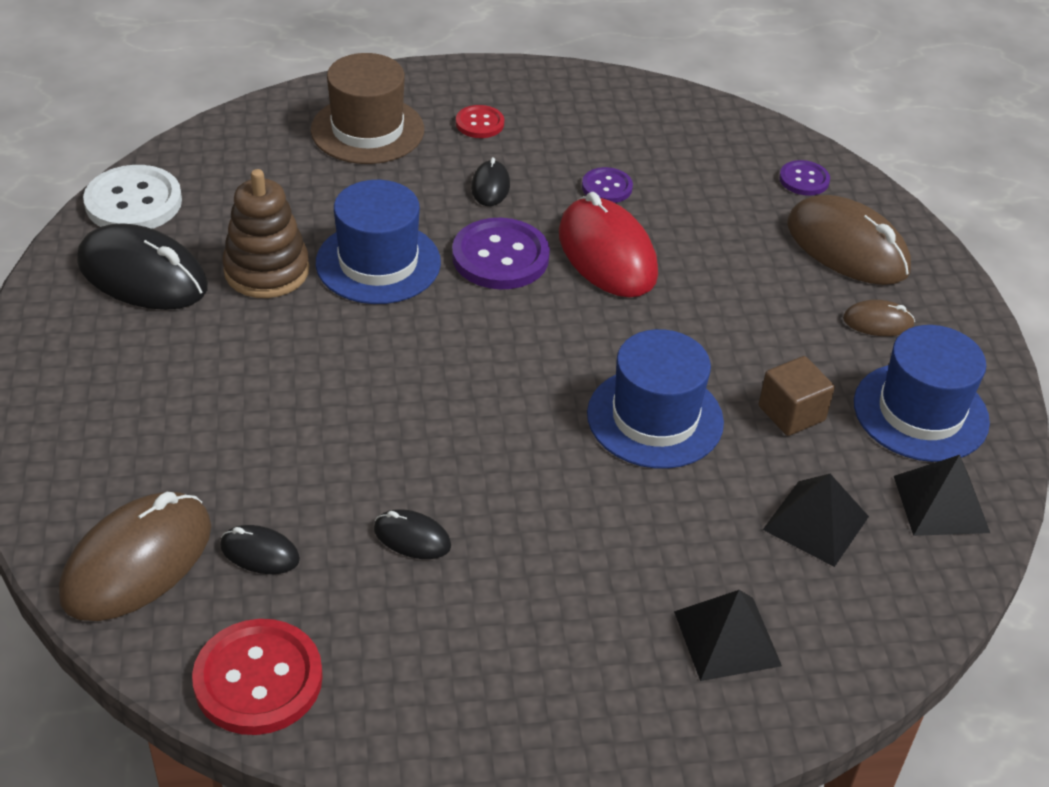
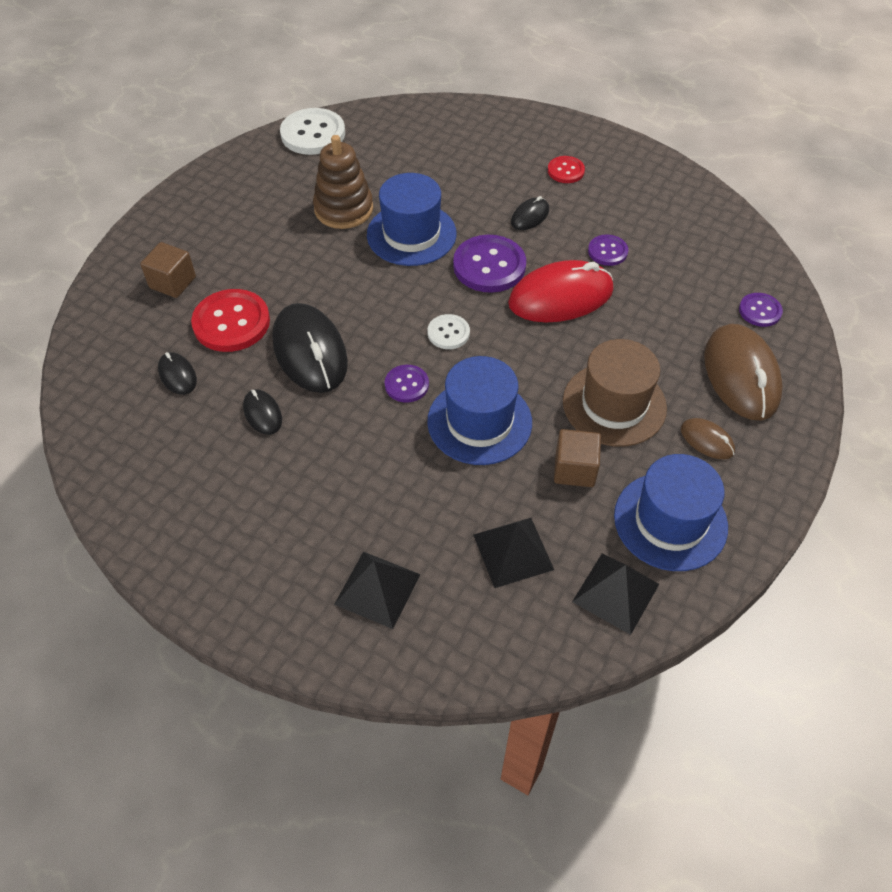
camera: 40 degrees right, 10 degrees up
brown mouse [59,492,211,621] -> none
black mouse [77,223,208,310] -> black mouse moved to [272,303,348,393]
red button [192,619,323,735] -> red button moved to [191,289,270,352]
brown hat [311,53,424,164] -> brown hat moved to [563,339,667,447]
red mouse [559,192,658,297] -> red mouse turned 60 degrees clockwise [508,260,614,323]
none -> brown cube [140,242,196,298]
none -> purple button [385,365,429,403]
none -> white button [428,314,470,349]

